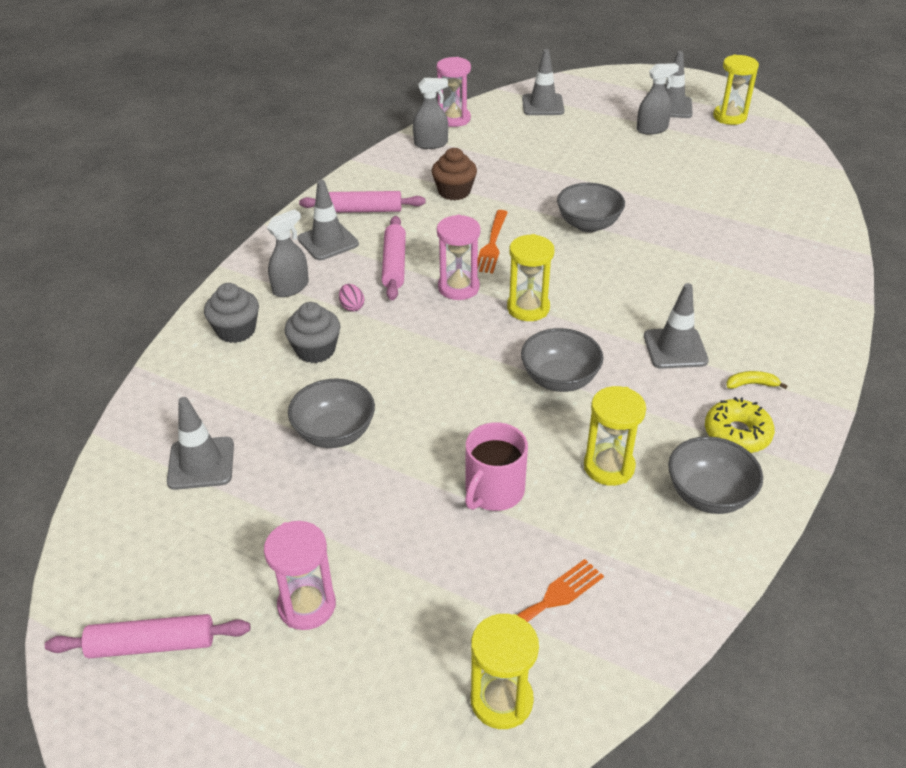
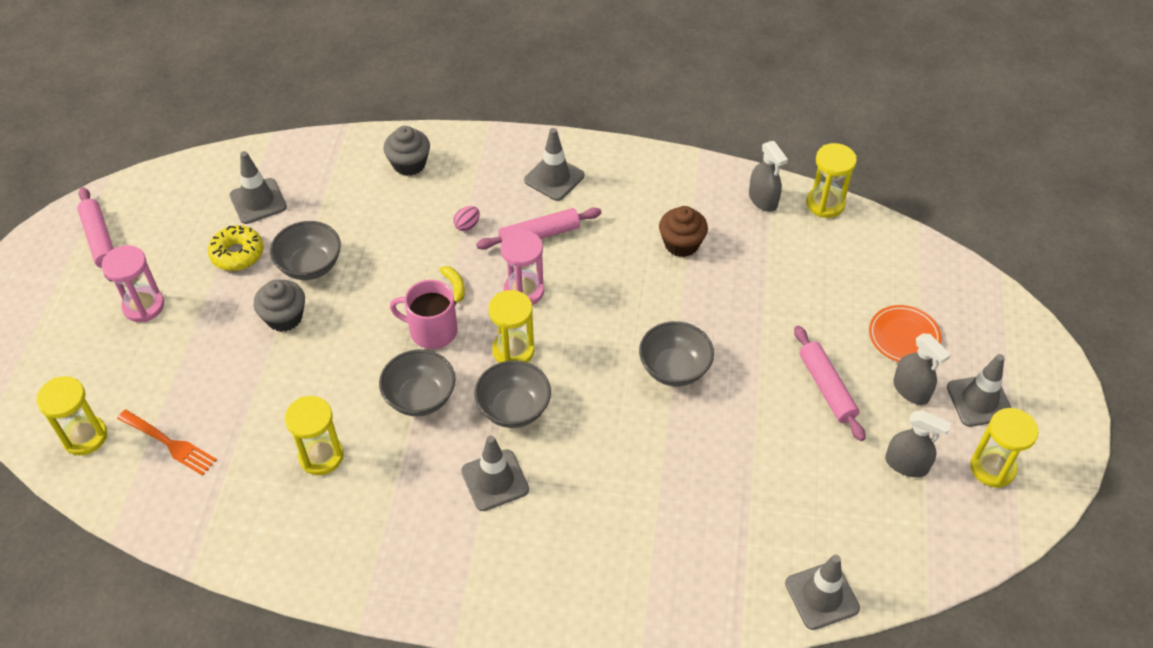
camera: 70 degrees right, 10 degrees up
grey spray bottle [267,209,309,297] -> grey spray bottle moved to [885,410,951,477]
grey cupcake [285,302,340,363] -> grey cupcake moved to [254,280,305,332]
pink rolling pin [299,191,425,213] -> pink rolling pin moved to [794,326,866,441]
pink hourglass [437,57,471,127] -> yellow hourglass [806,143,857,218]
pink mug [465,422,528,511] -> pink mug moved to [390,280,458,349]
orange fork [477,210,508,273] -> none
grey traffic cone [522,49,564,115] -> grey traffic cone moved to [785,555,860,630]
grey bowl [668,436,763,514] -> grey bowl moved to [474,360,551,428]
yellow donut [705,397,775,453] -> yellow donut moved to [208,225,263,271]
yellow banana [726,371,787,389] -> yellow banana moved to [439,266,465,305]
none -> orange plate [869,305,942,362]

